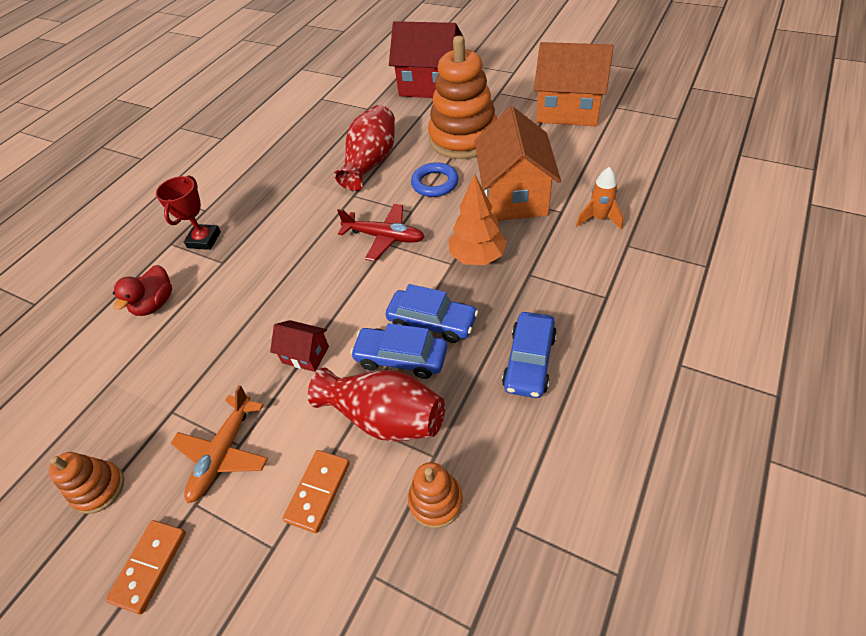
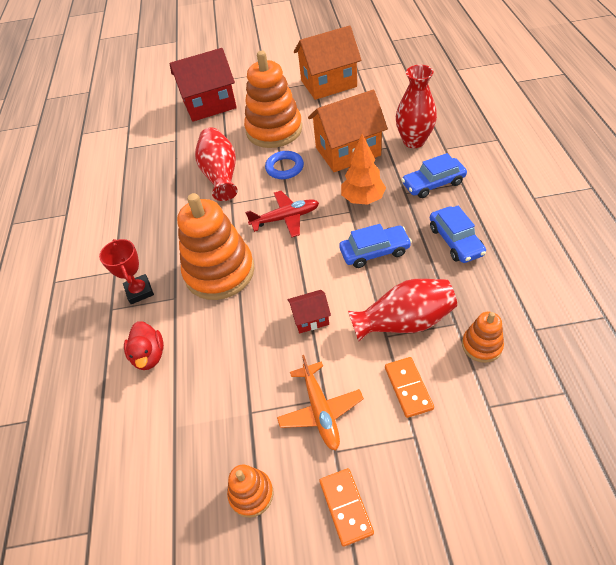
camera: 35 degrees left, 0 degrees up
blue car [350,323,447,379] -> blue car moved to [402,153,467,198]
orange house [475,106,561,221] -> orange house turned 75 degrees counterclockwise [308,90,388,172]
orange rocket [576,167,623,230] -> red vase [396,65,437,148]
none -> orange stacking toy [177,193,255,300]

